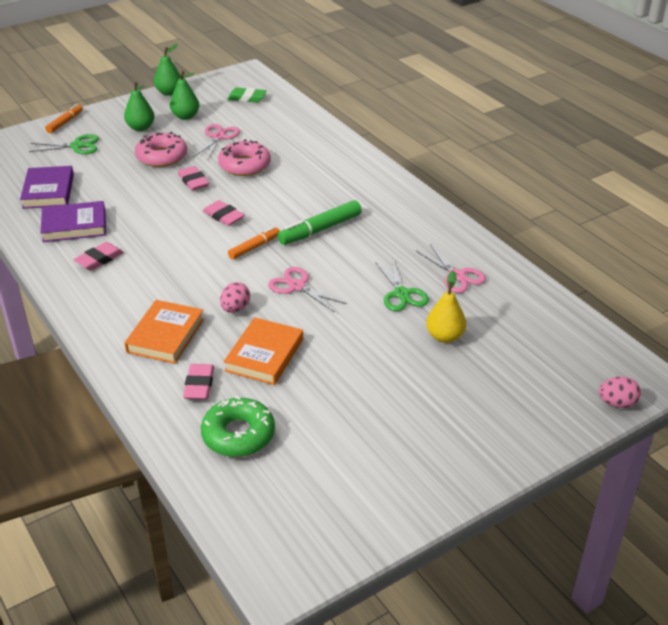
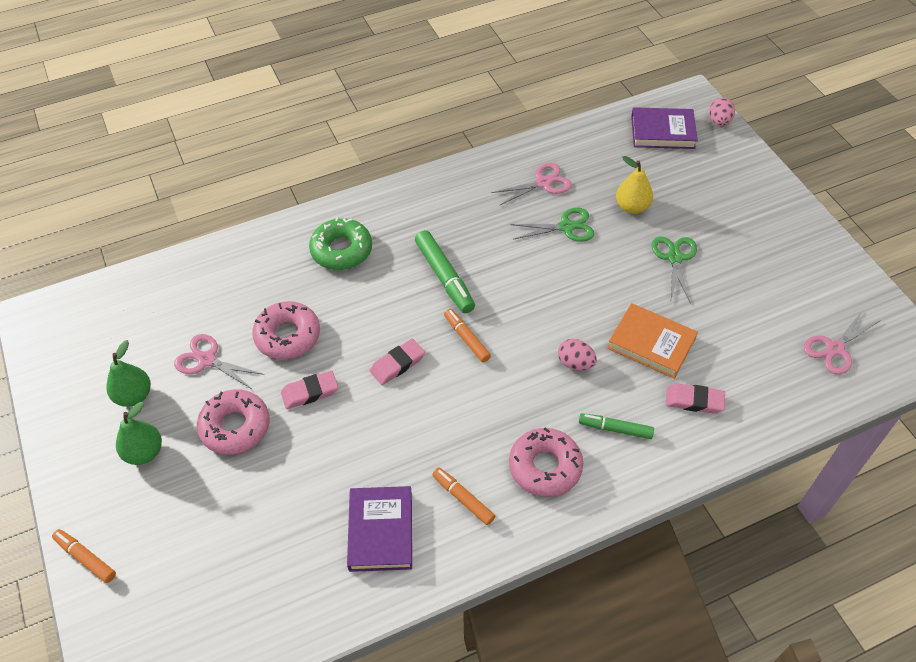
camera: 80 degrees left, 15 degrees up
purple book [20,166,74,209] -> purple book moved to [631,107,698,149]
green scissors [29,134,99,154] -> green scissors moved to [651,237,697,302]
pink eraser [73,242,124,271] -> orange marker [432,467,495,525]
orange book [124,300,204,364] -> green marker [579,413,654,439]
green pear [154,44,181,96] -> none
green donut [201,396,275,457] -> green donut moved to [309,217,372,270]
green eraser [227,88,266,102] -> none
pink scissors [268,267,347,312] -> pink scissors moved to [804,310,881,375]
none -> pink donut [509,428,583,497]

